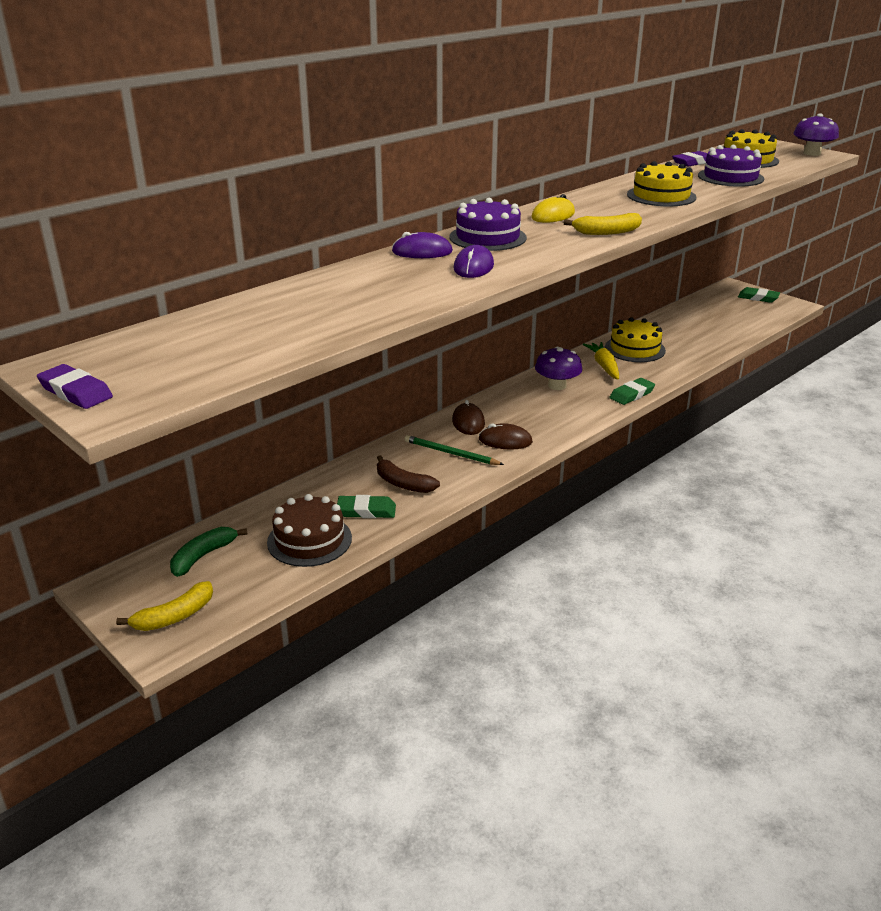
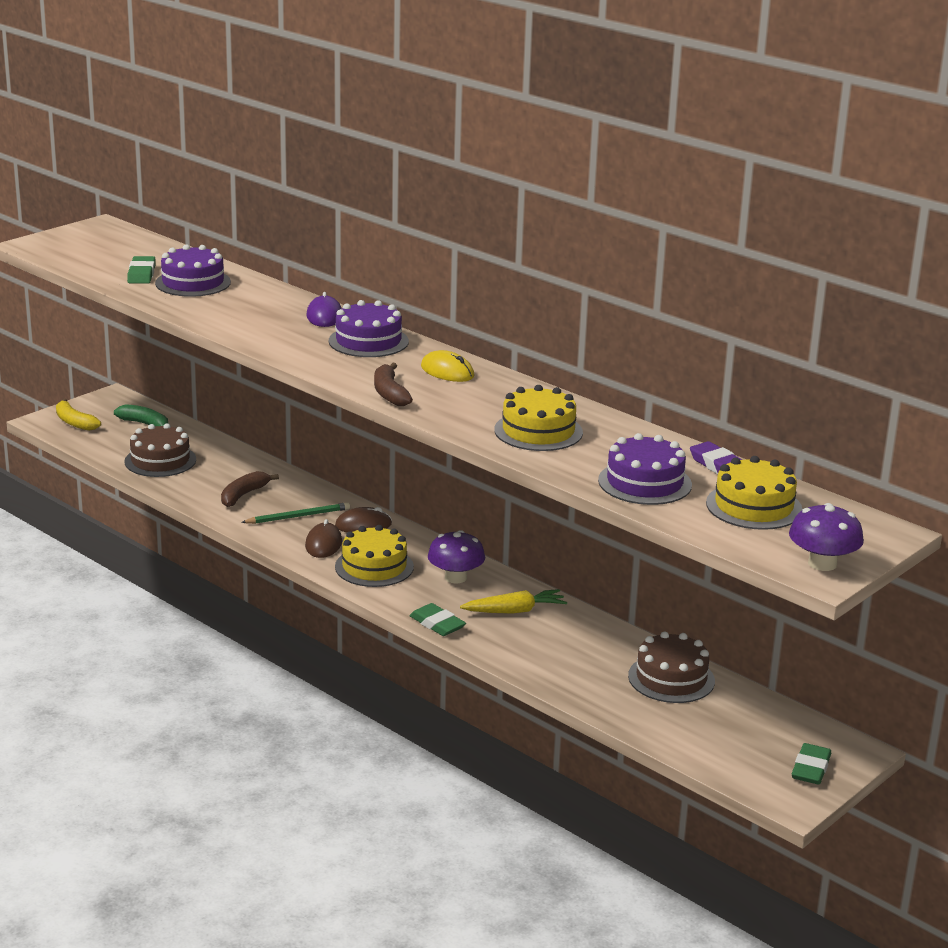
camera: 85 degrees right, 5 degrees down
purple eraser [37,364,113,409] -> none
green eraser [337,495,396,518] -> green eraser moved to [127,256,156,284]
green pencil [404,435,504,465] -> green pencil turned 45 degrees clockwise [241,502,350,524]
purple mouse [454,245,494,278] -> none
yellow banana [564,213,642,235] -> brown banana [374,363,413,406]
yellow cake [605,317,666,362] -> yellow cake moved to [335,525,414,587]
none -> purple cake [155,244,231,297]
none -> brown cake [628,631,715,703]

